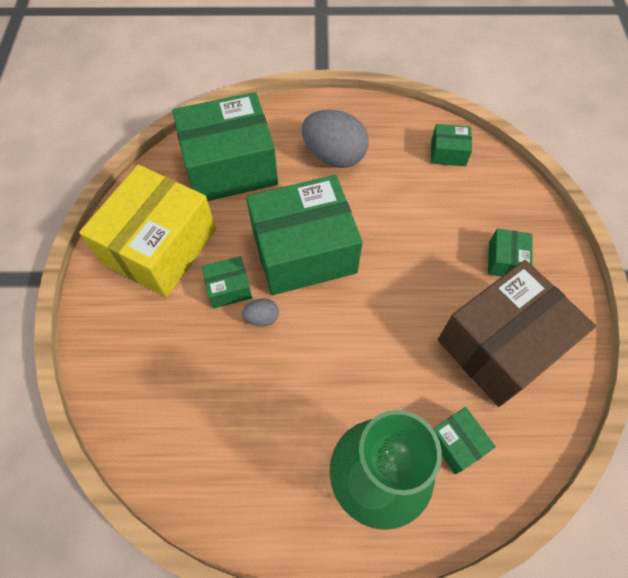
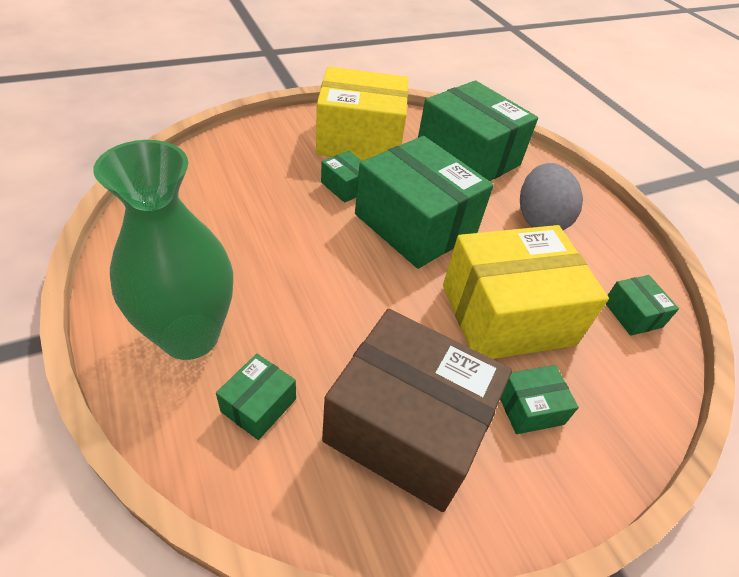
camera: 60 degrees right, 15 degrees down
grey egg [242,299,279,326] -> none
none -> yellow box [443,225,609,359]

